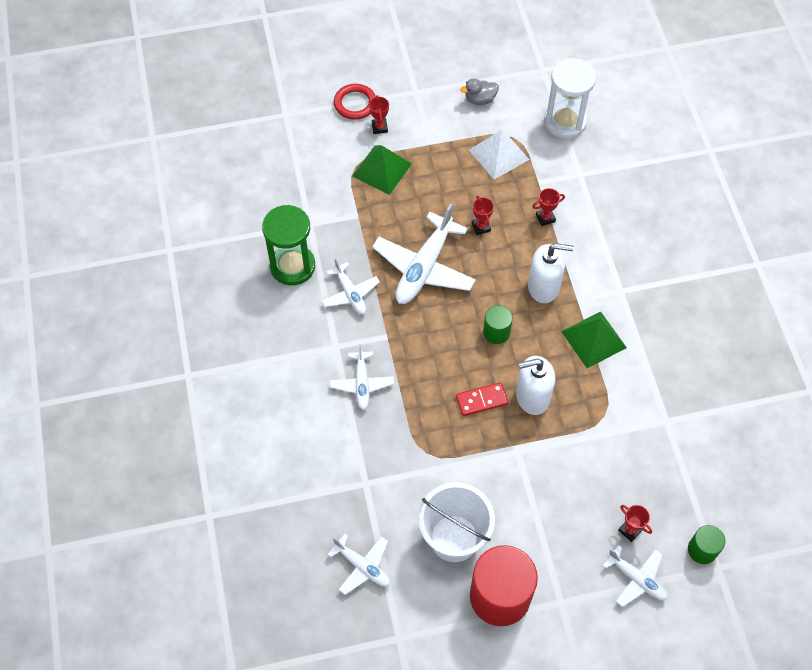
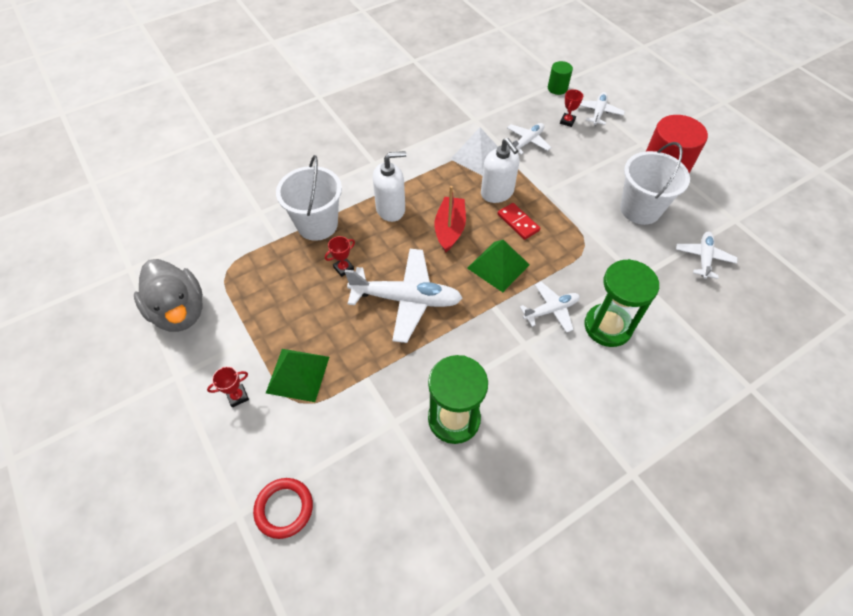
camera: 110 degrees left, 5 degrees down
white plane [322,258,380,314] -> white plane moved to [507,123,551,155]
red ring [334,84,376,120] -> red ring moved to [253,478,313,539]
grey duck [460,78,499,105] -> grey duck [134,259,203,332], size x2.10
white pyramid [469,130,529,179] -> white pyramid moved to [450,127,498,176]
green cylinder [483,306,513,344] -> red boat [434,186,466,252]
white soap dispenser [528,243,574,303] -> white soap dispenser turned 90 degrees clockwise [373,151,407,222]
red trophy [532,188,565,226] -> white bucket [276,155,342,241]
white hourglass [544,58,596,139] -> none
green pyramid [561,311,627,368] -> green pyramid moved to [467,240,530,292]
none -> green hourglass [584,259,659,347]

